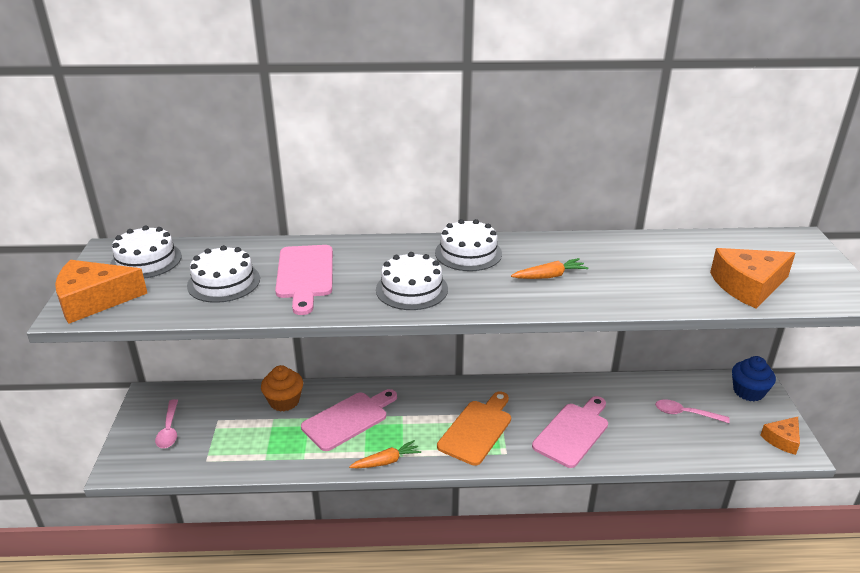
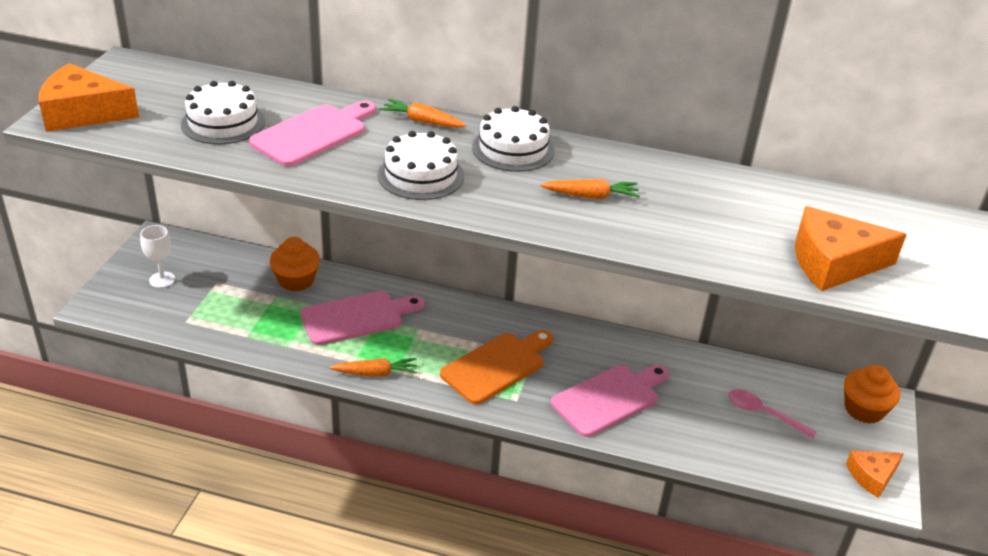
camera: 15 degrees right, 5 degrees up
white cake [110,226,182,279] -> none
pink spoon [155,399,178,448] -> white goblet [140,225,175,288]
pink cutting board [275,245,333,315] -> pink cutting board turned 150 degrees counterclockwise [249,100,376,167]
blue cupcake [732,356,776,402] -> orange cupcake [844,365,900,424]
none -> orange carrot [380,99,466,128]

